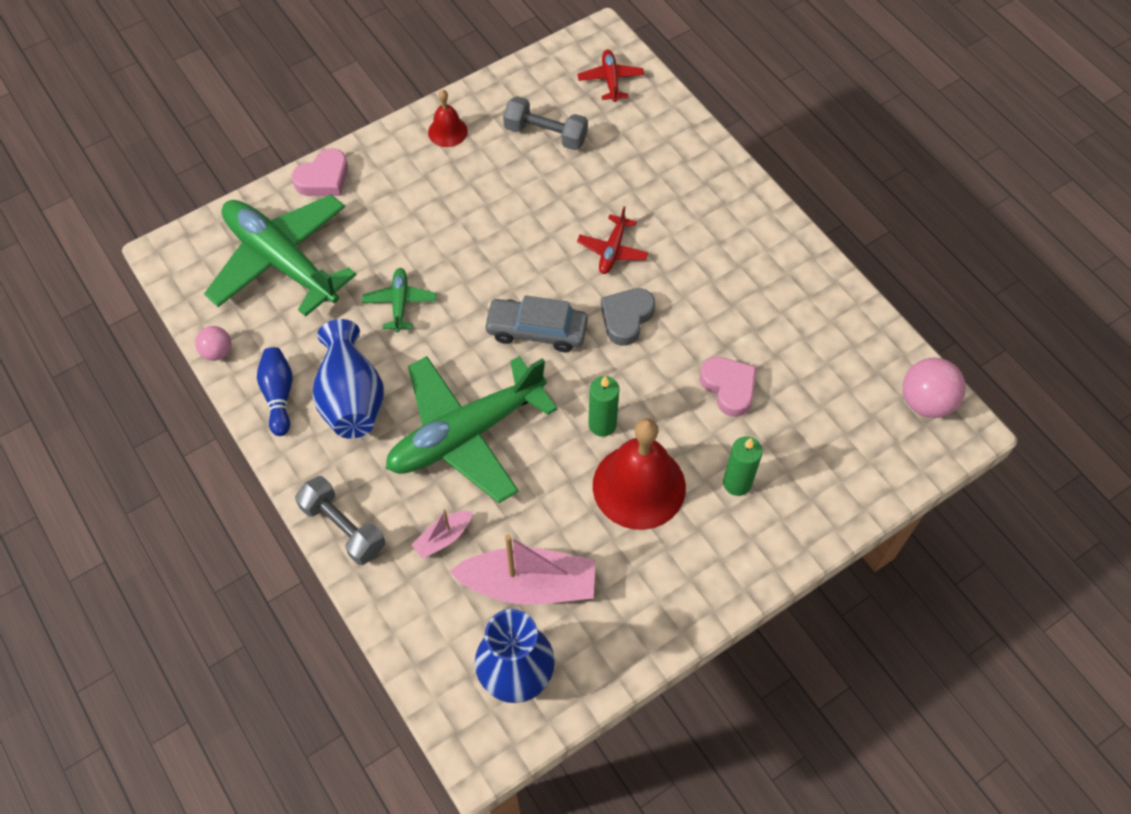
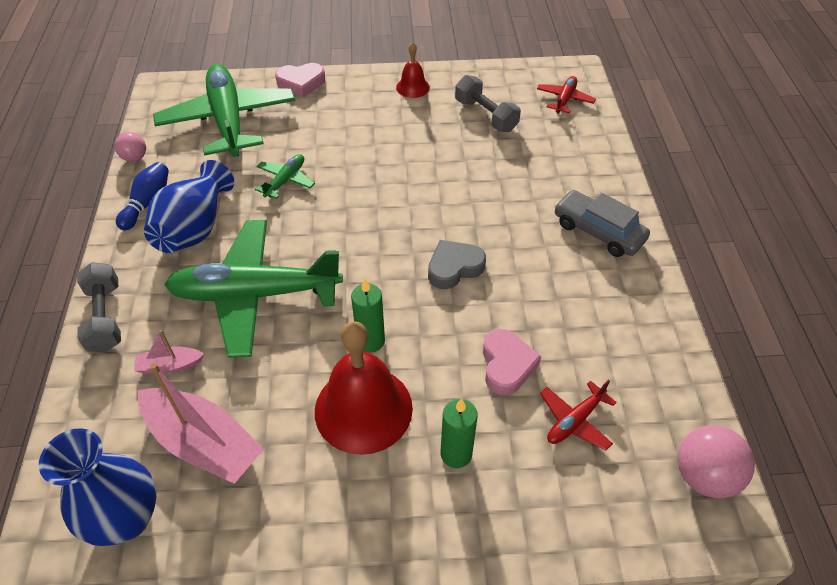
camera: 30 degrees right, 10 degrees down
grey car [484,295,588,352] -> grey car moved to [554,190,650,257]
red plane [577,206,649,274] -> red plane moved to [540,380,617,451]

